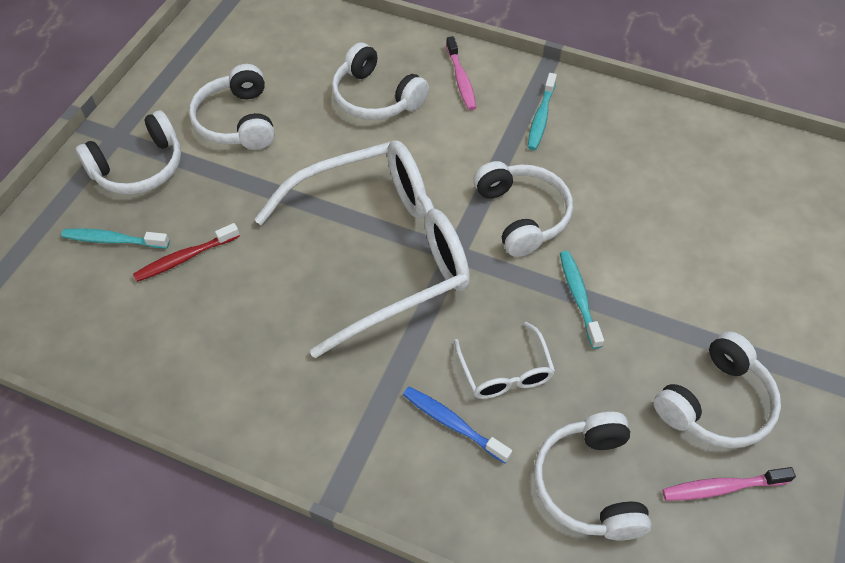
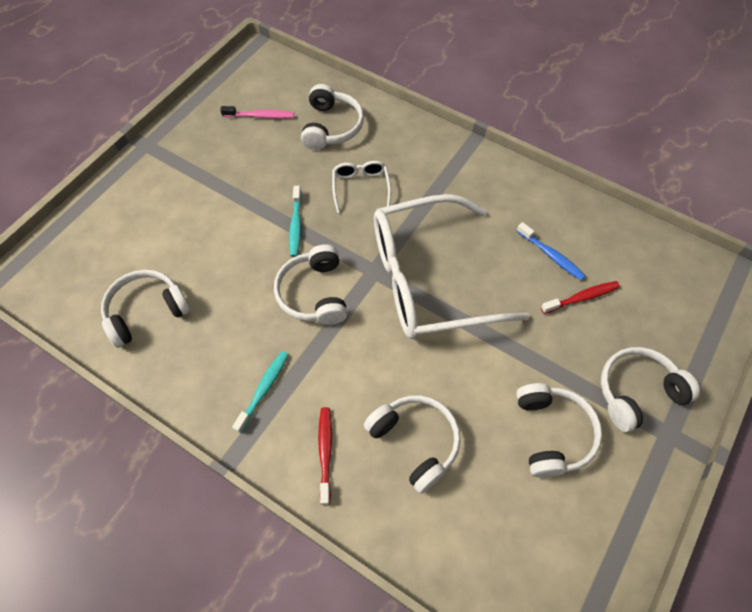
camera: 170 degrees left, 5 degrees up
turquoise toothbrush [61,228,170,248] -> none
blue toothbrush [403,387,512,463] -> blue toothbrush moved to [517,222,586,281]
pink toothbrush [446,36,477,110] -> red toothbrush [318,407,332,505]
white headphones [654,332,781,448] -> white headphones moved to [101,270,191,348]

